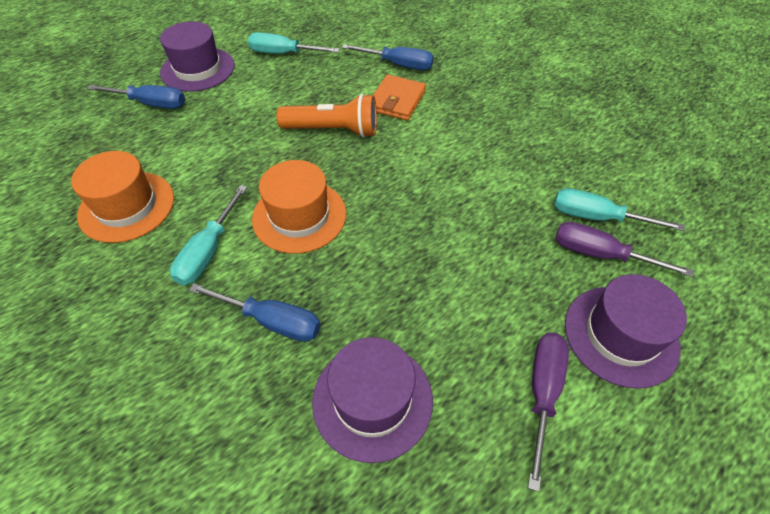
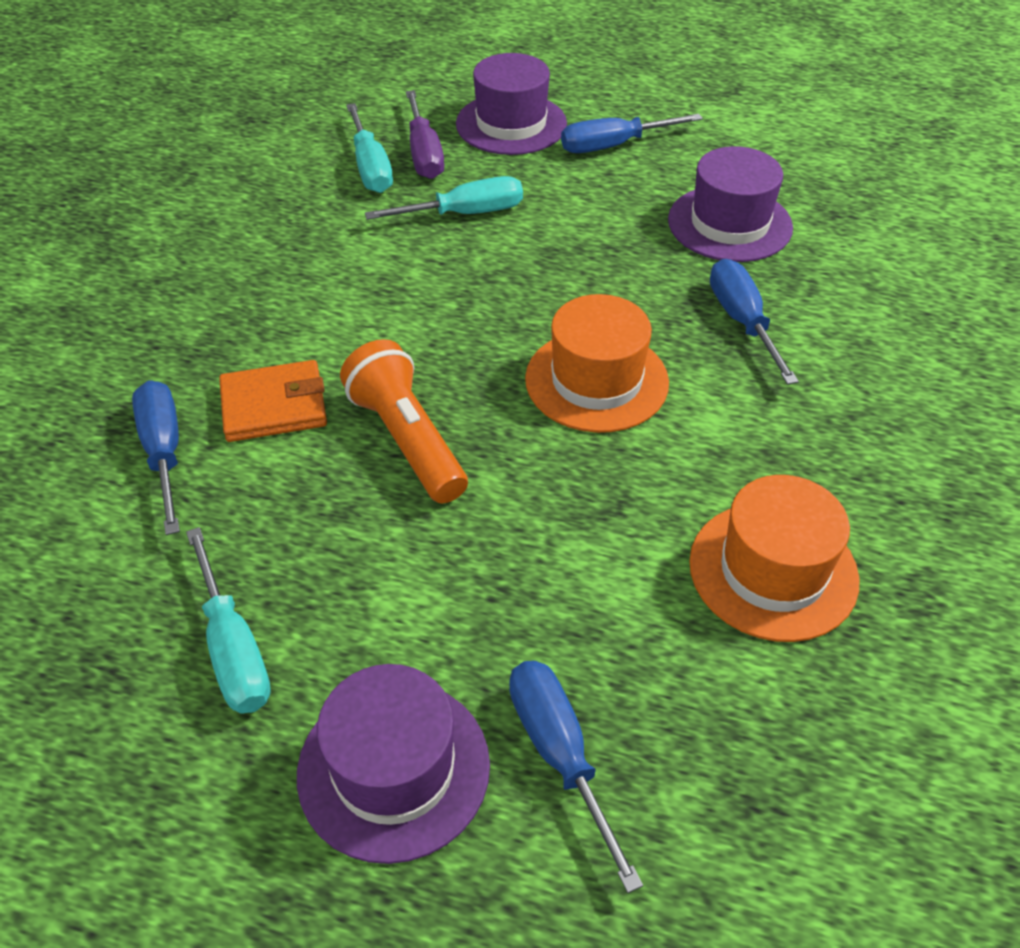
camera: 125 degrees left, 5 degrees down
turquoise screwdriver [170,185,248,285] -> turquoise screwdriver moved to [365,176,523,220]
purple screwdriver [528,333,569,492] -> blue screwdriver [561,114,703,153]

